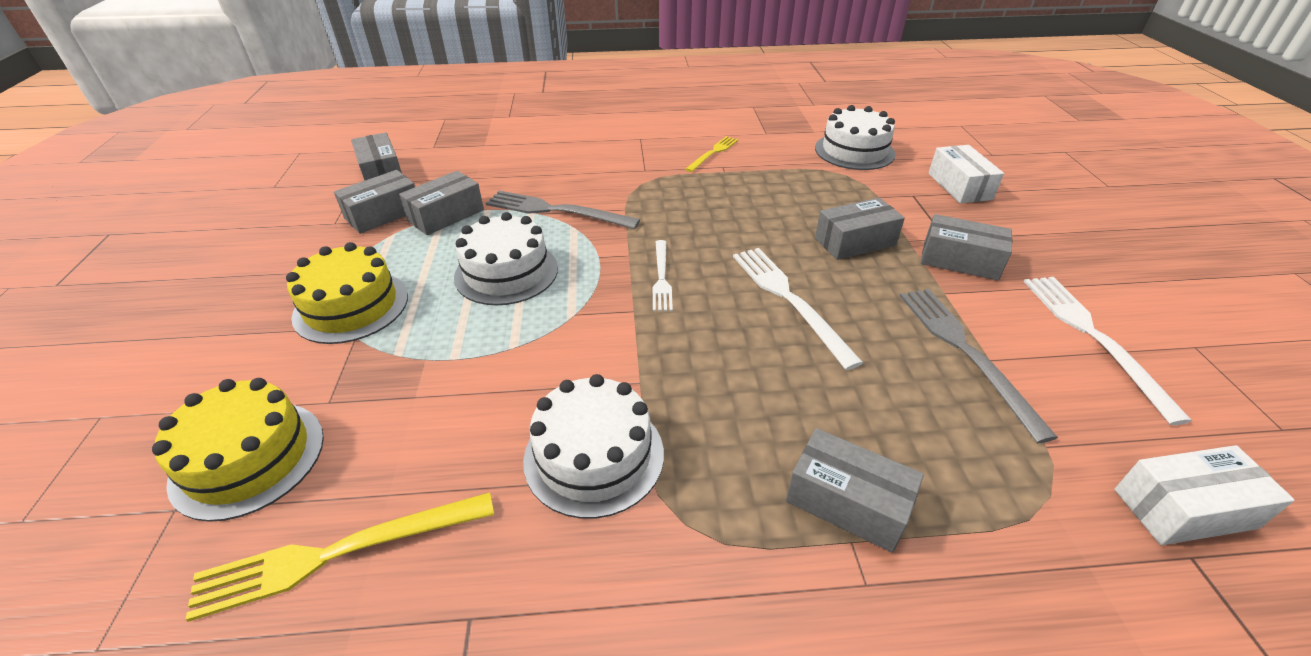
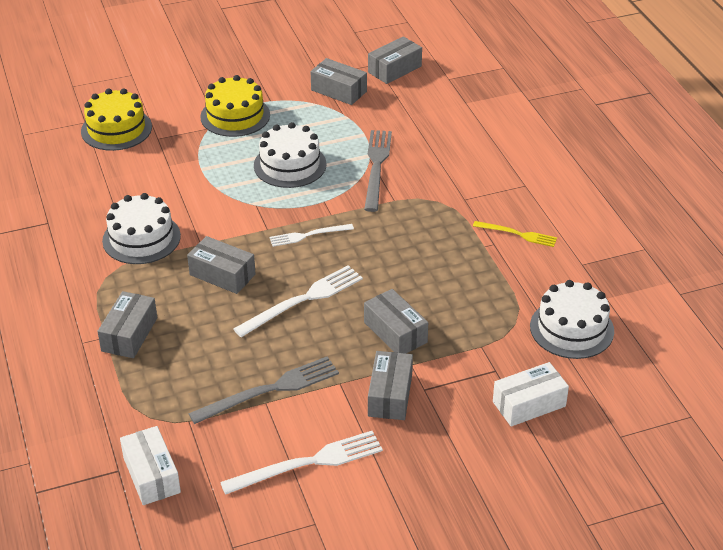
camera: 75 degrees right, 0 degrees up
yellow fork [185,492,494,622] -> none
grey box [399,171,484,235] -> grey box moved to [187,236,256,294]

